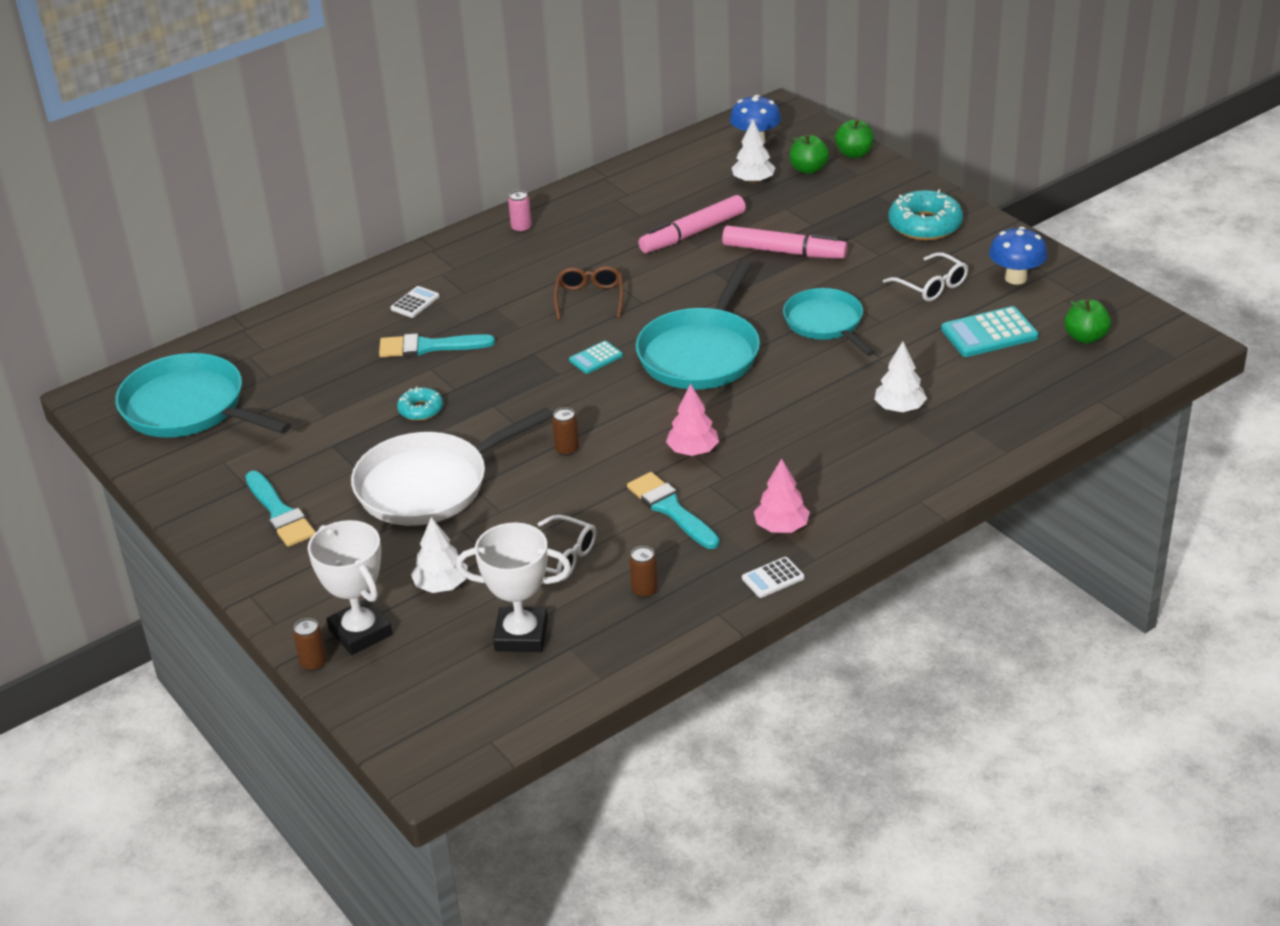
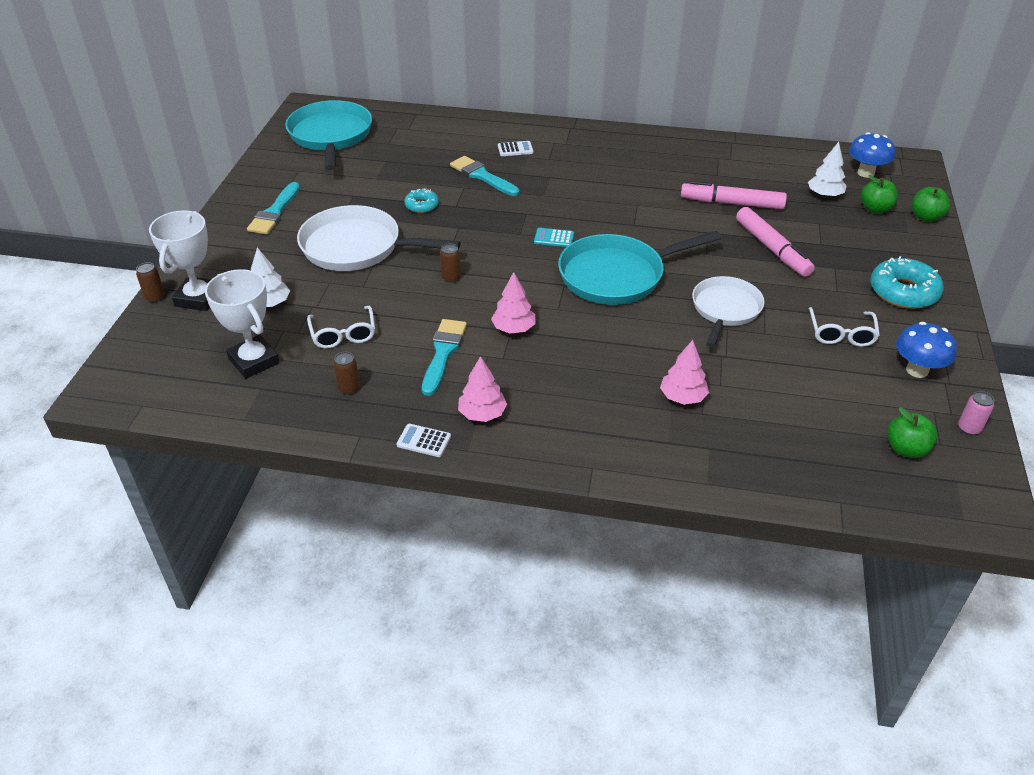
camera: 45 degrees right, 5 degrees up
pink can [508,190,532,233] -> pink can moved to [958,391,994,435]
brown glasses [554,266,623,320] -> none
turquoise pan [783,288,875,356] -> white pan [692,276,765,348]
white tree [874,341,927,412] -> pink tree [660,340,709,405]
turquoise calculator [941,306,1039,357] -> none

